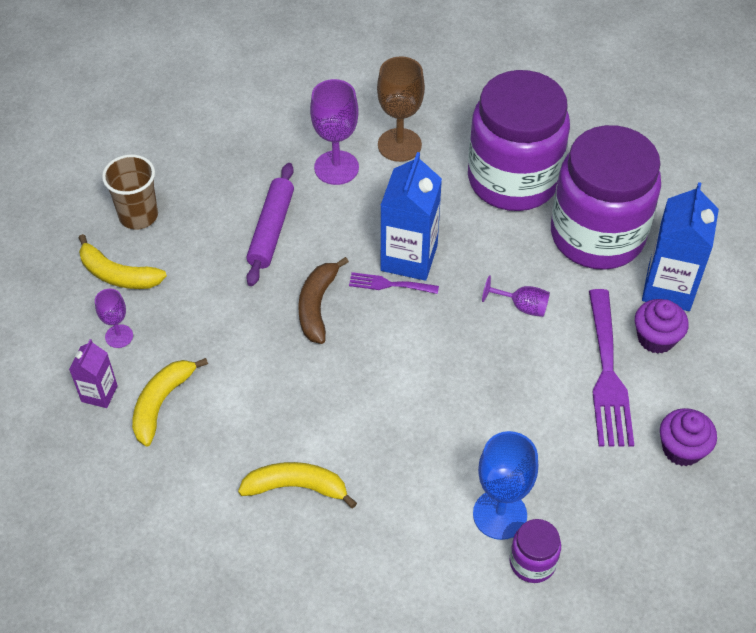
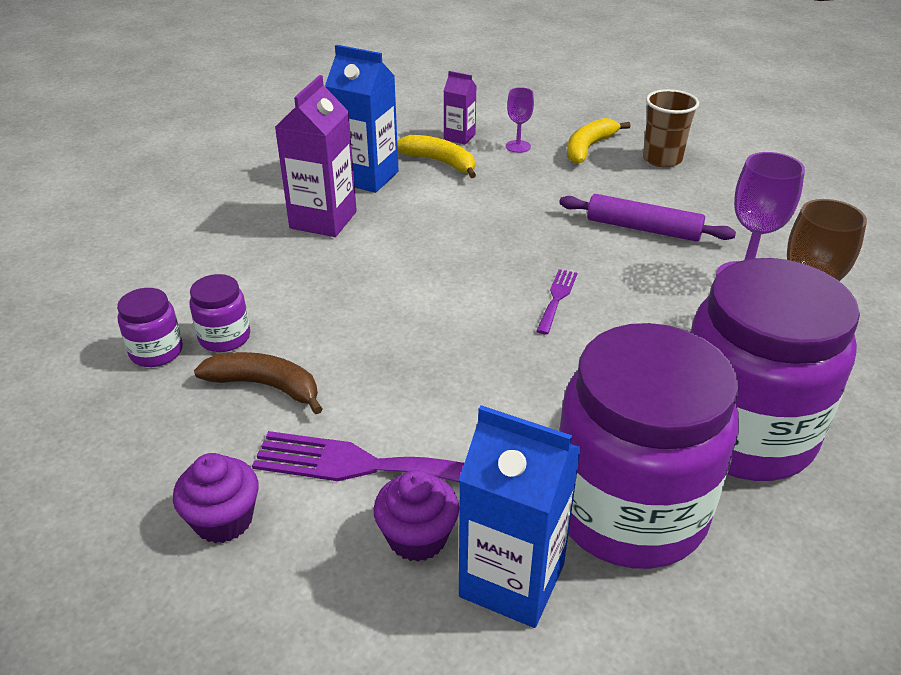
camera: 100 degrees right, 15 degrees down
yellow banana [238,462,357,508] -> purple carton [275,75,357,237]
brown banana [298,257,349,344] -> brown banana moved to [194,352,322,414]
blue carton [380,152,442,281] -> blue carton moved to [325,45,399,193]
blue goblet [473,431,538,540] -> purple jar [189,274,250,352]
purple goblet [482,275,550,317] -> none

